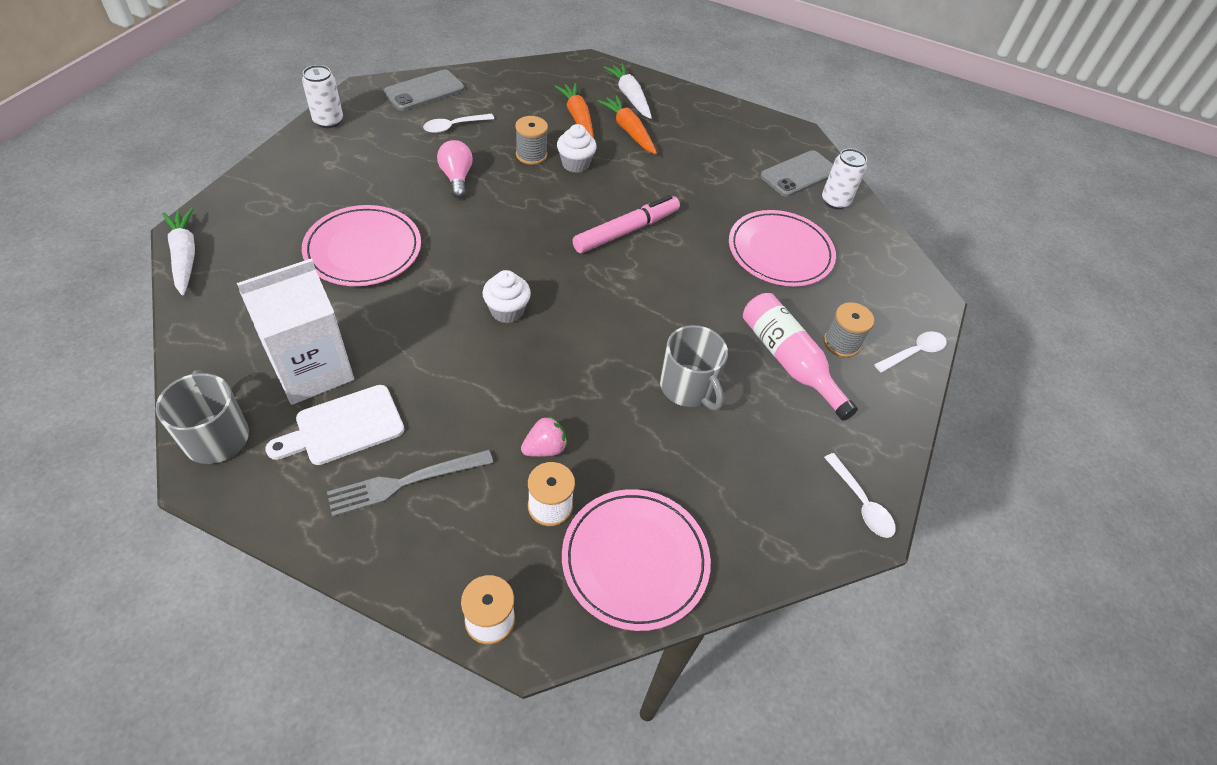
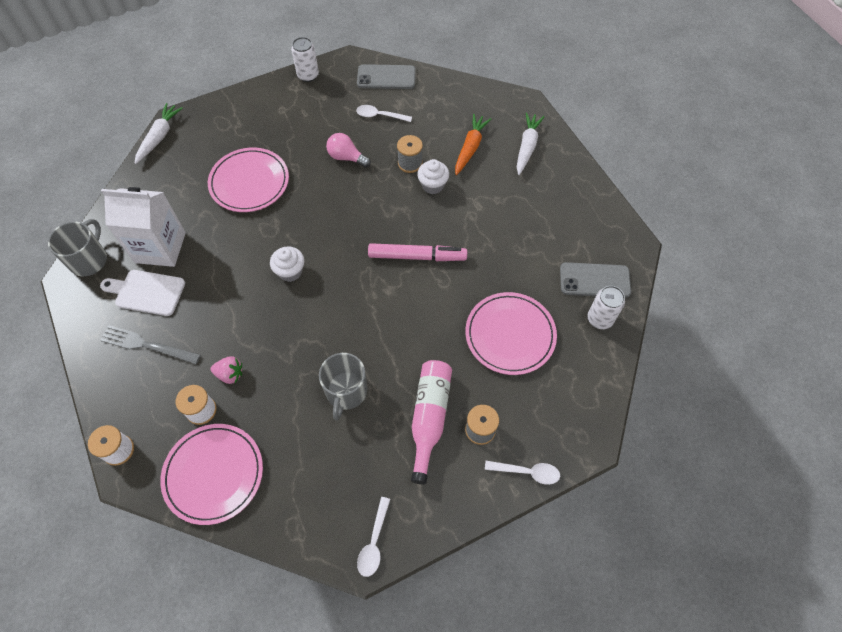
camera: 45 degrees right, 10 degrees up
pink light bulb [437,140,473,198] -> pink light bulb turned 90 degrees counterclockwise [326,133,371,168]
orange carrot [597,95,657,154] -> none

